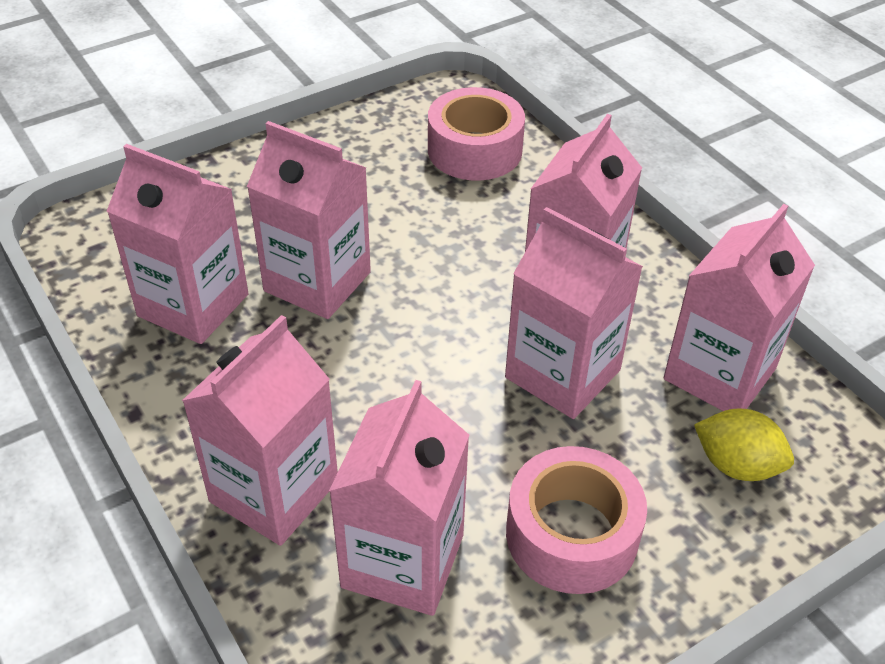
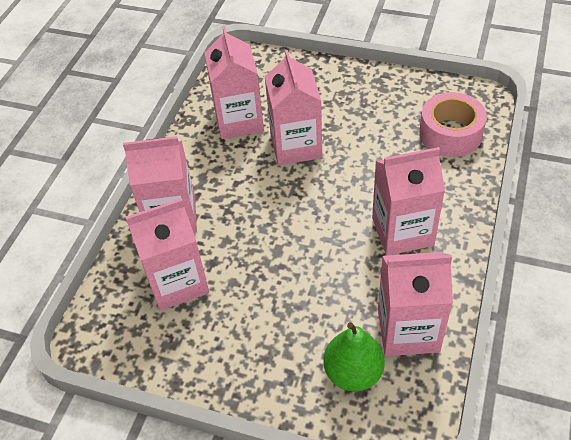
camera: 55 degrees right, 5 degrees up
pink carton [505,207,643,419] -> none
pink tape [506,446,647,594] -> none
yellow lemon [694,409,794,481] -> green pear [324,322,385,392]

